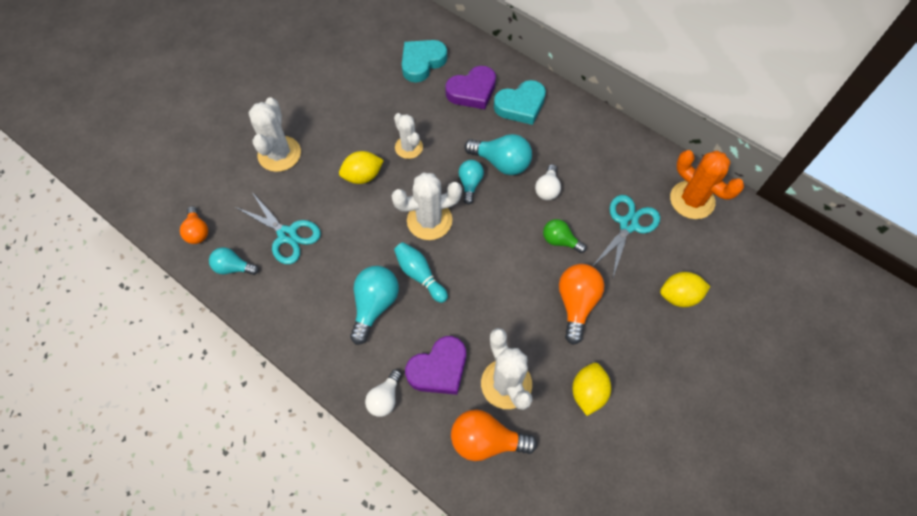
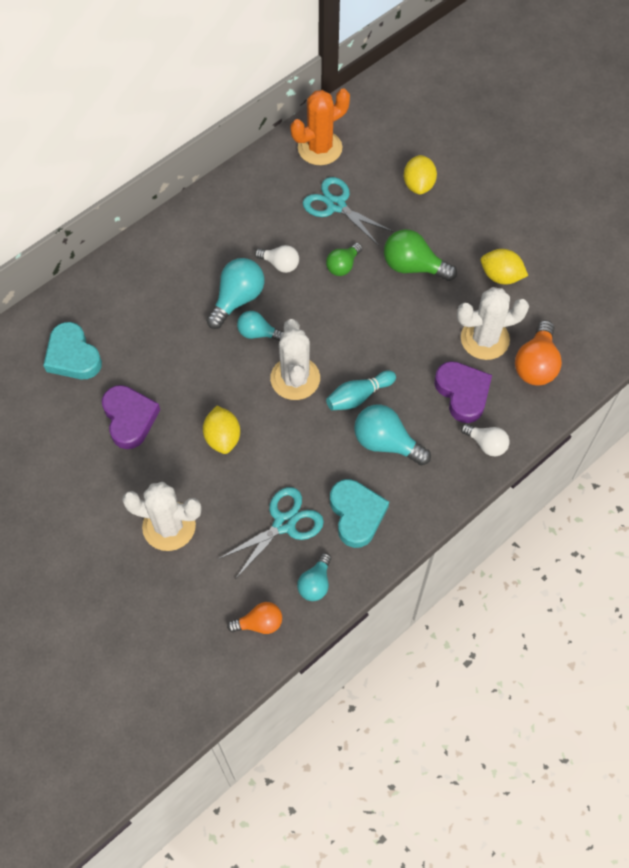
camera: 80 degrees left, 0 degrees up
white cactus [394,113,423,159] -> none
purple heart [445,66,496,109] -> purple heart moved to [102,385,160,449]
turquoise heart [494,80,546,125] -> turquoise heart moved to [330,479,389,548]
orange light bulb [559,264,605,345] -> green light bulb [384,229,457,281]

